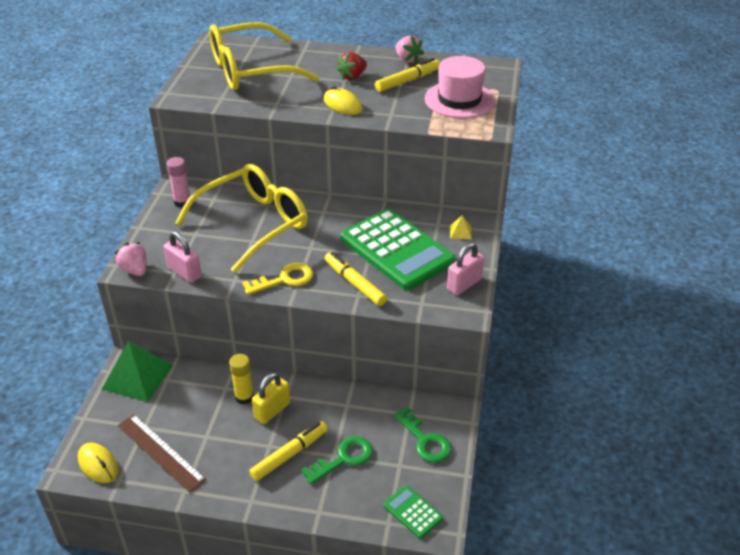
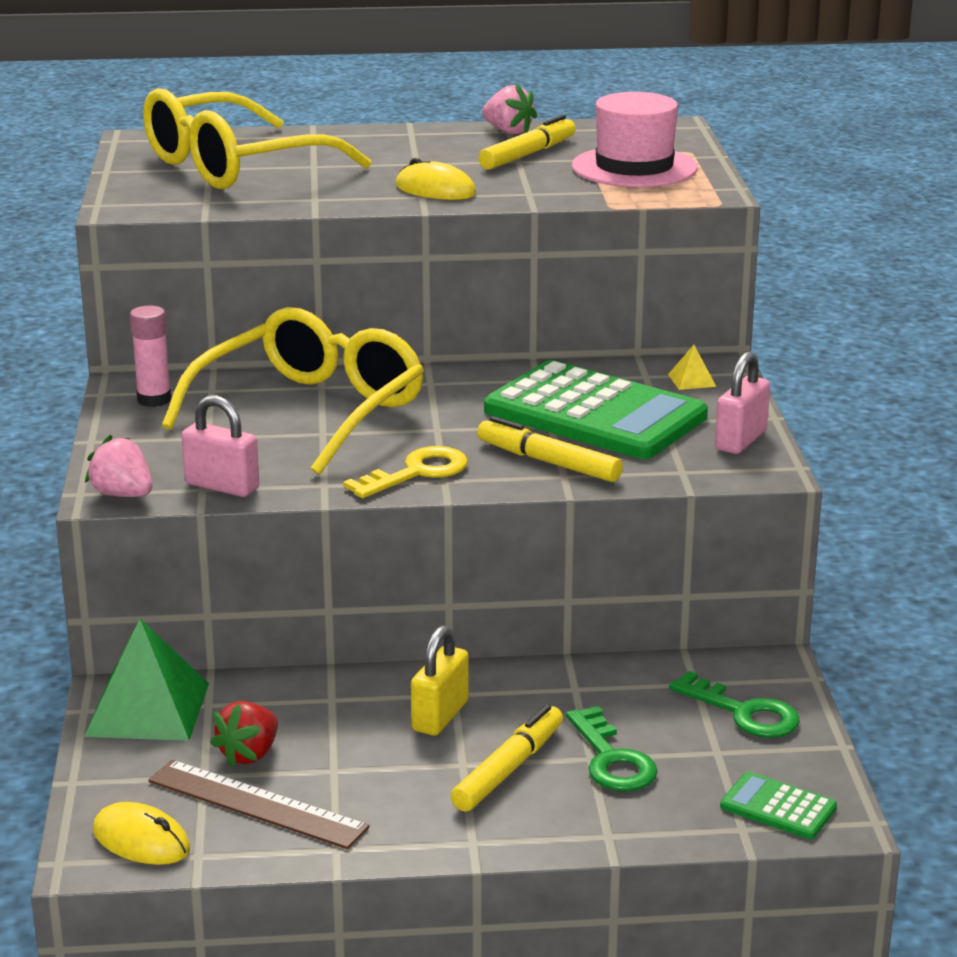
camera: 15 degrees left, 15 degrees down
yellow glue stick [229,354,254,405] -> none
green key [301,436,373,484] -> green key turned 120 degrees clockwise [566,706,658,791]
red strawberry [336,52,367,80] -> red strawberry moved to [210,701,278,767]

